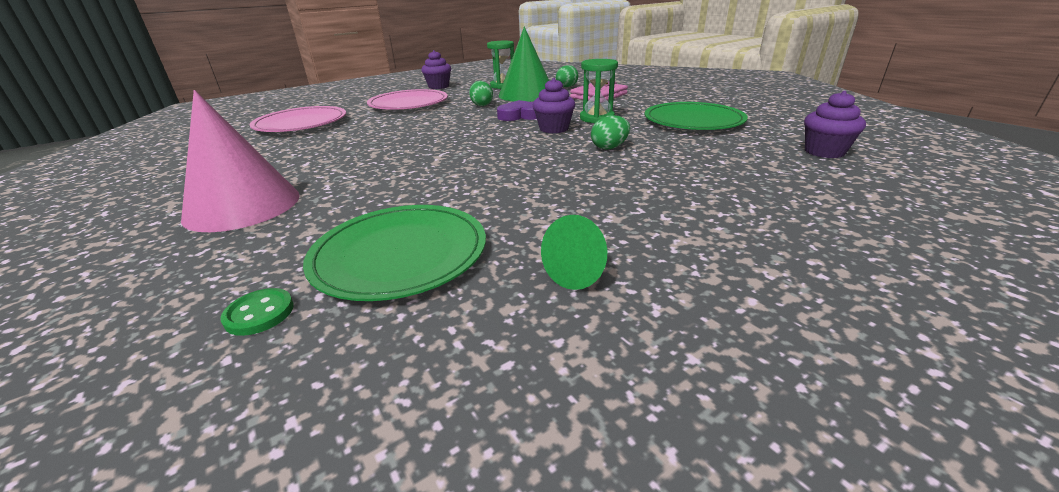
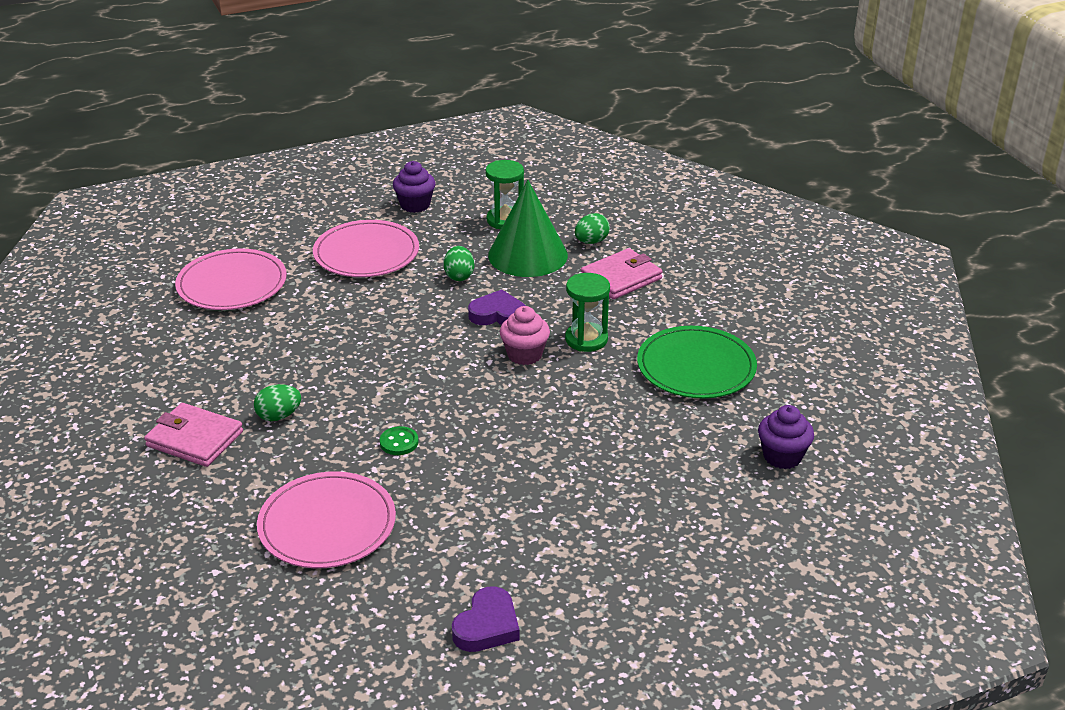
camera: 10 degrees right, 5 degrees up
pink cone [181,90,300,232] -> pink wallet [144,403,243,467]
green button [220,288,294,336] -> green button moved to [380,426,418,455]
green plate [303,205,486,301] -> pink plate [257,471,396,568]
purple cupcake [533,78,575,134] -> pink cupcake [500,306,550,365]
green cone [541,215,607,290] -> none
green egg [591,115,630,150] -> green egg moved to [254,384,301,421]
none -> purple heart [452,586,519,652]

